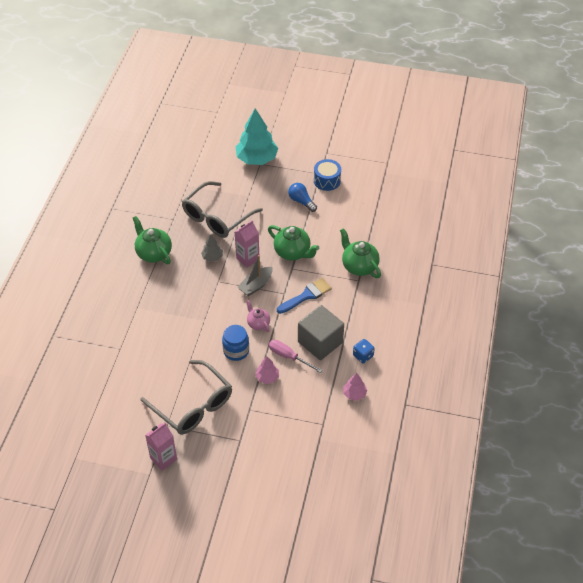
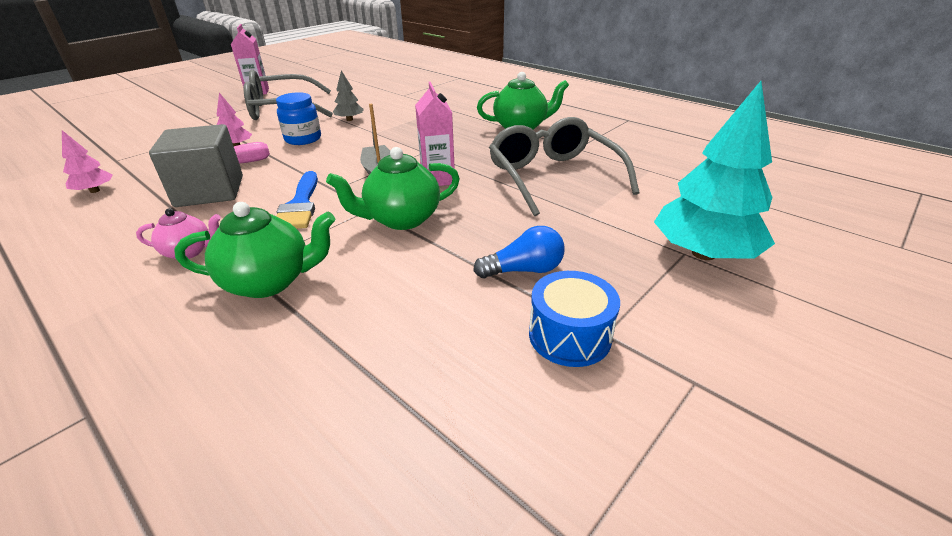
camera: 120 degrees right, 15 degrees down
grey tree [201,234,223,262] -> grey tree moved to [333,70,364,121]
pink teapot [246,300,270,332] -> pink teapot moved to [136,208,221,259]
blue dice [353,339,375,363] -> none

